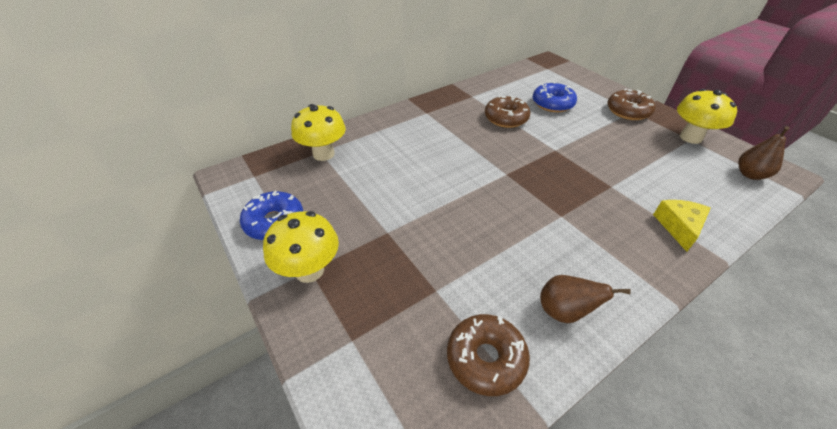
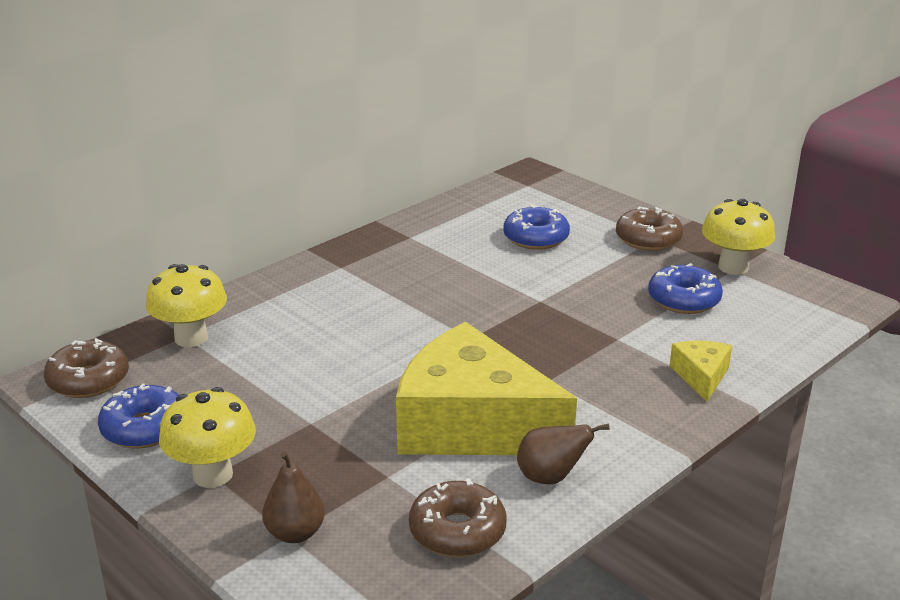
camera: 10 degrees left, 15 degrees down
brown donut [485,95,531,128] -> brown donut moved to [44,338,129,398]
brown pear [738,126,790,180] -> brown pear moved to [262,451,325,543]
none -> yellow cheese [396,322,577,455]
none -> blue donut [648,263,723,314]

